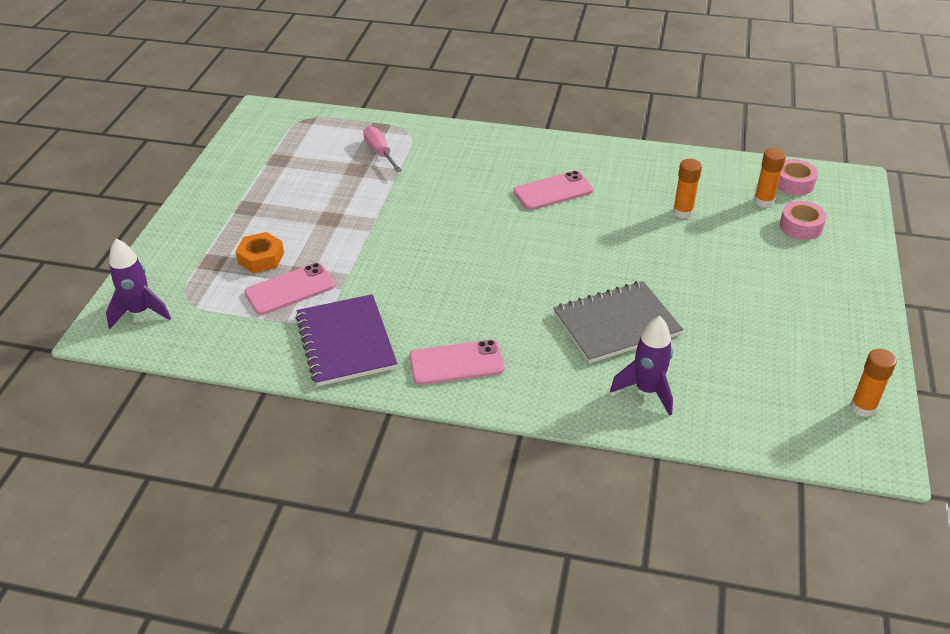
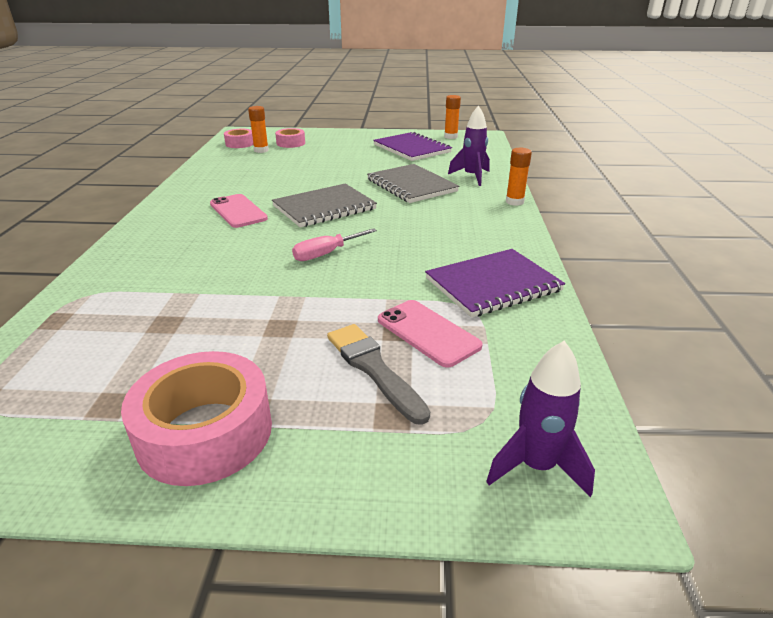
camera: 100 degrees left, 10 degrees down
orange nut [235,232,284,273] -> grey brush [327,324,430,425]
pink screwdriver [363,126,402,172] -> pink screwdriver moved to [292,228,377,261]
pink phone [409,340,504,385] -> none
orange glue stick [673,159,702,219] -> orange glue stick moved to [506,148,532,206]
none -> pink tape [121,351,272,486]
none -> grey notebook [272,183,377,227]
none -> purple notebook [373,132,452,161]

